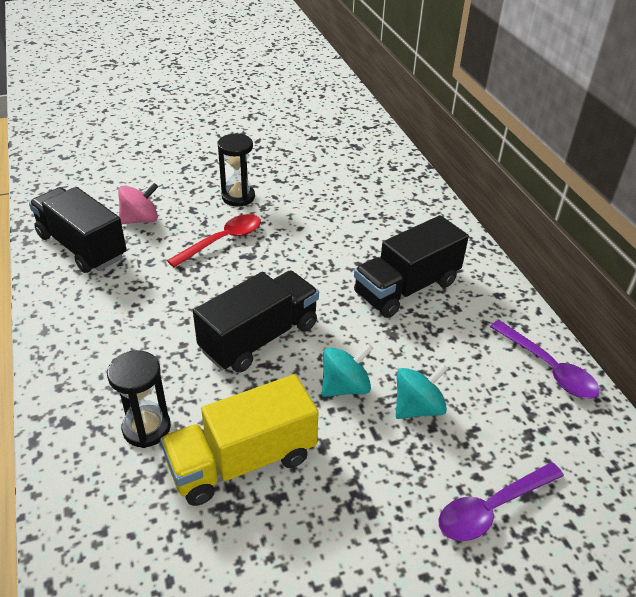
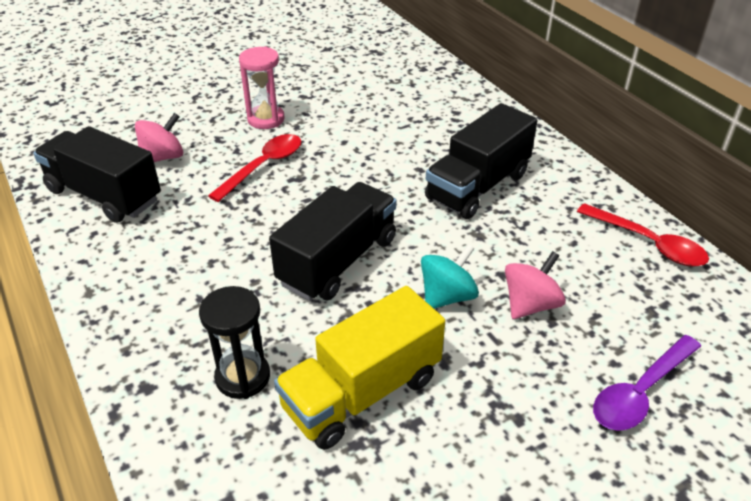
camera: 10 degrees left, 0 degrees up
black hourglass [218,134,255,207] -> pink hourglass [239,46,285,129]
turquoise spinning top [396,363,448,419] -> pink spinning top [505,251,566,319]
purple spoon [490,320,600,399] -> red spoon [577,203,709,267]

